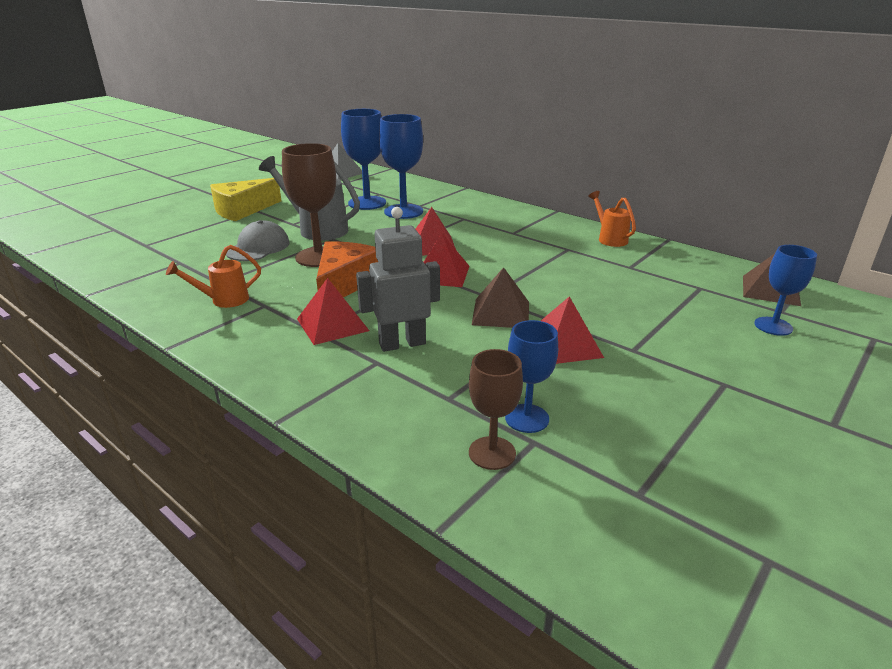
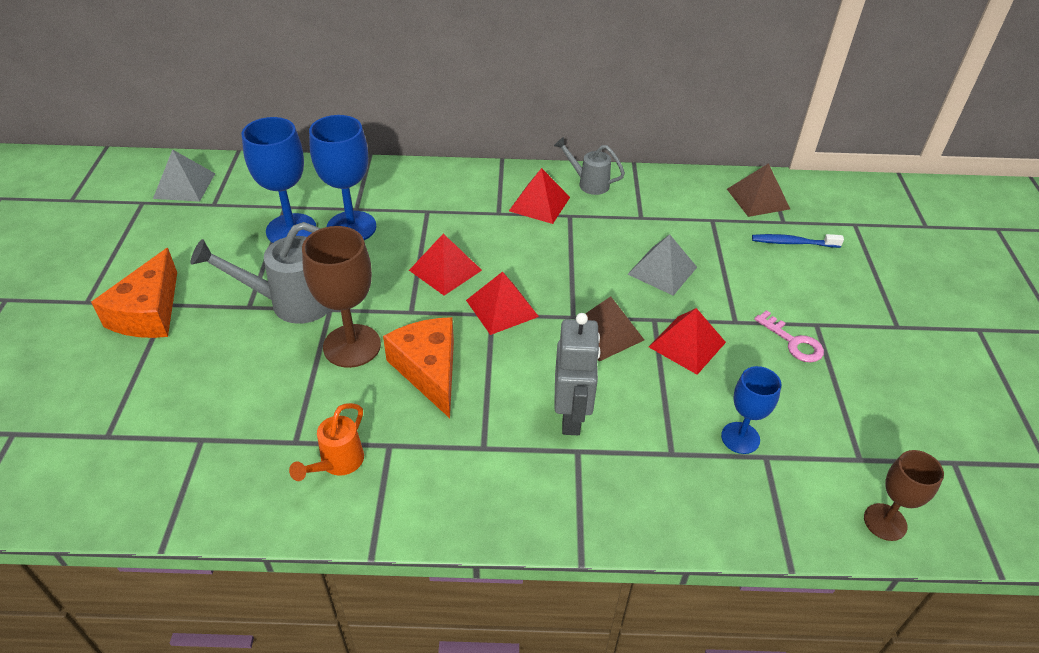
camera: 40 degrees left, 15 degrees up
yellow cheese [210,178,282,221] -> orange cheese [91,248,177,338]
grey cap [226,220,289,261] -> none
red pyramid [297,278,369,345] -> red pyramid moved to [509,168,570,224]
grey robot [356,207,440,352] -> grey robot turned 150 degrees clockwise [554,313,601,435]
brown goblet [469,349,523,470] -> brown goblet moved to [864,450,944,541]
orange watering can [588,191,636,247] -> grey watering can [554,137,625,195]
blue goblet [754,245,817,336] -> blue toothbrush [752,234,844,248]
none -> grey pyramid [628,234,697,296]
none -> pink key [754,310,824,363]

